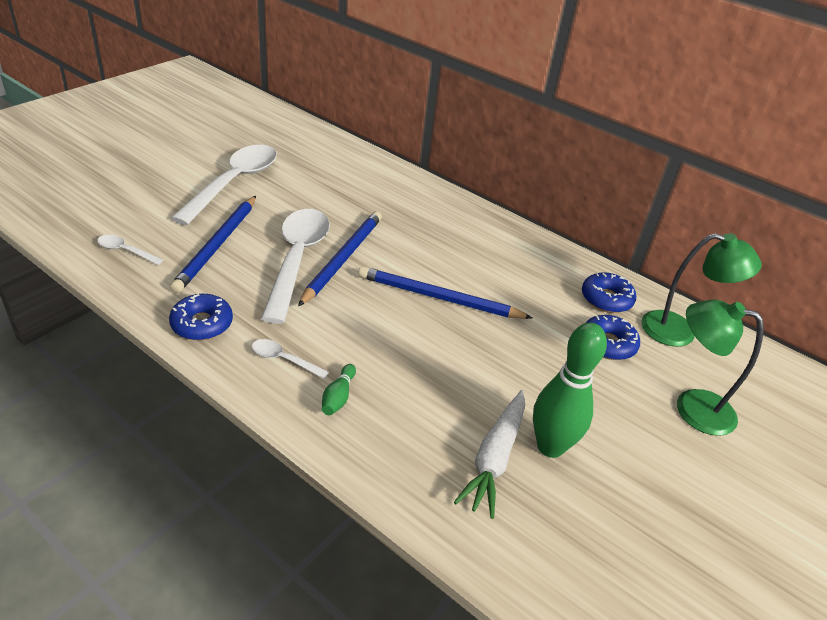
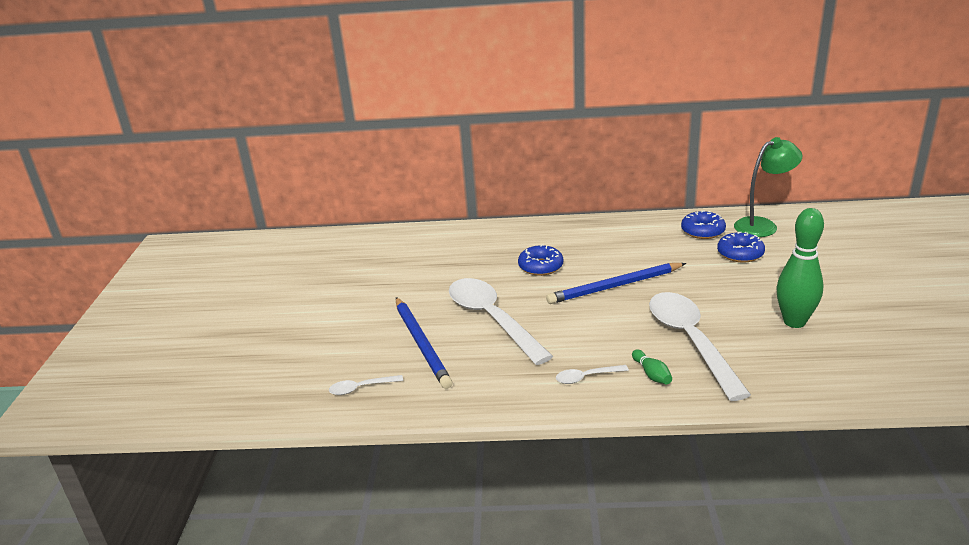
camera: 30 degrees left, 10 degrees down
blue donut [169,294,233,340] -> blue donut moved to [518,244,563,276]
white spoon [171,145,277,225] -> white spoon moved to [649,292,751,401]
blue pencil [298,211,382,306] -> none
white carrot [454,390,525,519] -> none
green lamp [677,300,764,436] -> none

